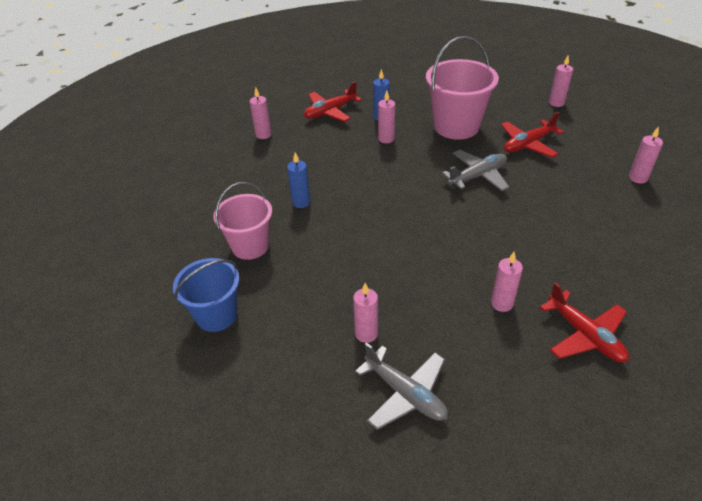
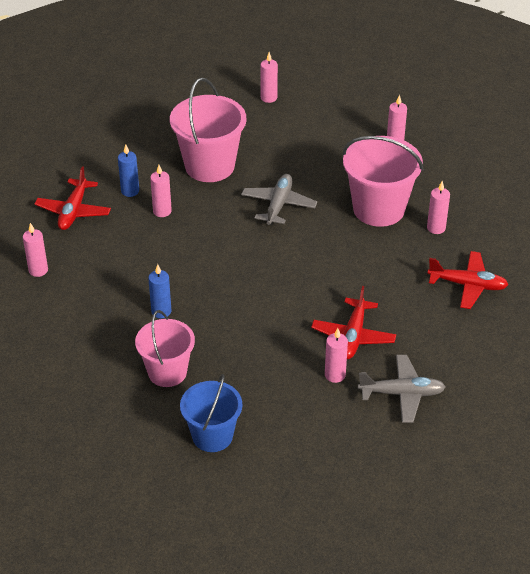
camera: 45 degrees left, 0 degrees up
pink candle [491,252,523,312] -> pink candle moved to [427,181,450,234]
red plane [501,112,564,158] -> red plane moved to [311,286,396,359]
none -> pink bucket [342,136,424,227]

